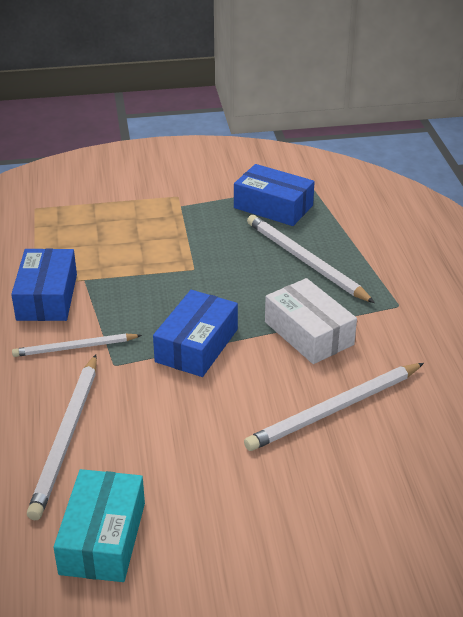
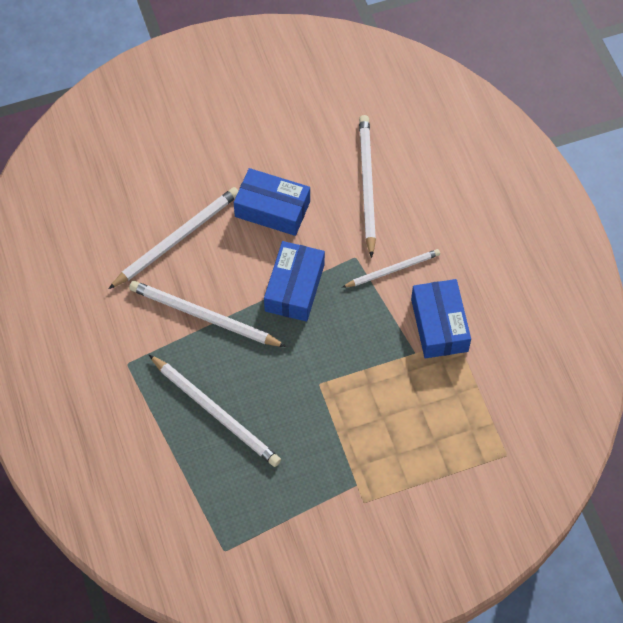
camera: 170 degrees right, 25 degrees up
turquoise box [53,469,145,582] -> none
blue box [234,164,315,226] -> blue box moved to [234,168,310,236]
white box [265,278,357,364] -> white pencil [129,281,286,347]

